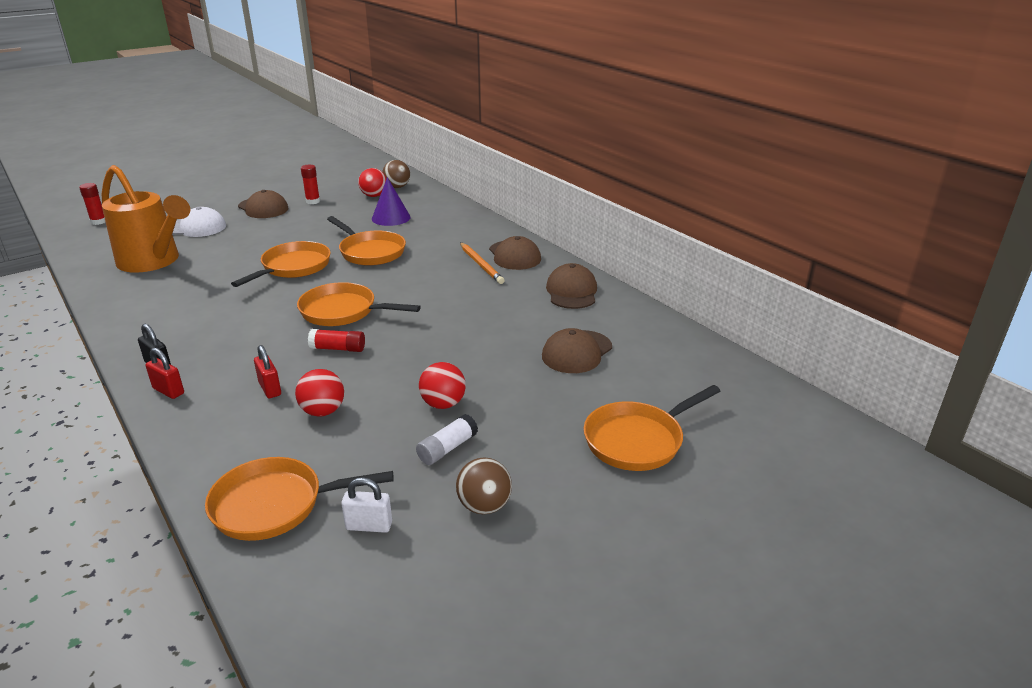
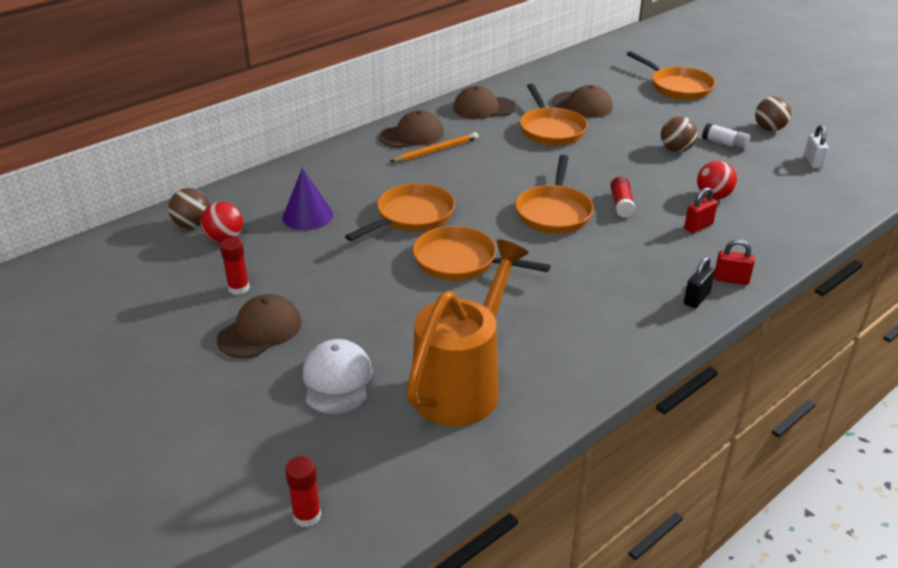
camera: 95 degrees left, 5 degrees up
red padlock [145,348,184,399] -> red padlock turned 75 degrees clockwise [714,239,755,285]
orange pan [205,457,394,541] -> orange pan moved to [520,84,588,146]
red ball [419,362,466,409] -> brown ball [661,116,697,152]

